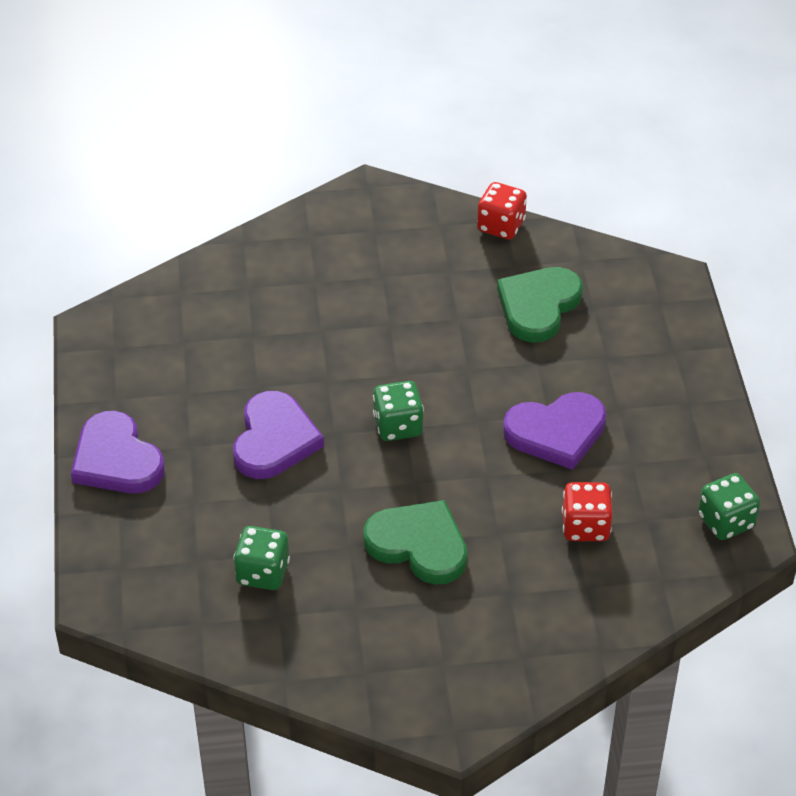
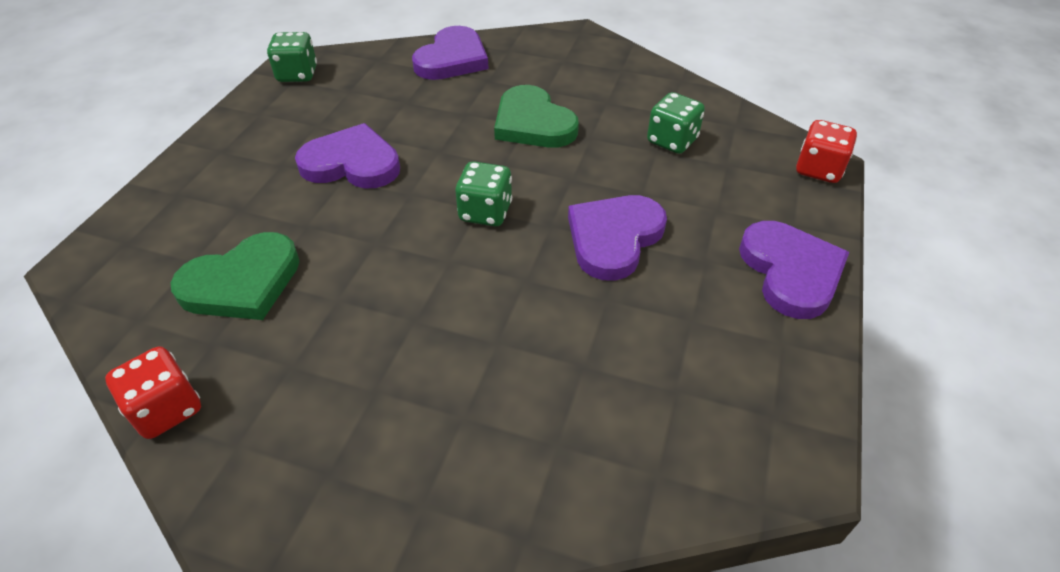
camera: 155 degrees left, 0 degrees up
red dice [562,482,613,541] -> red dice moved to [796,120,857,183]
none -> purple heart [412,26,489,80]

